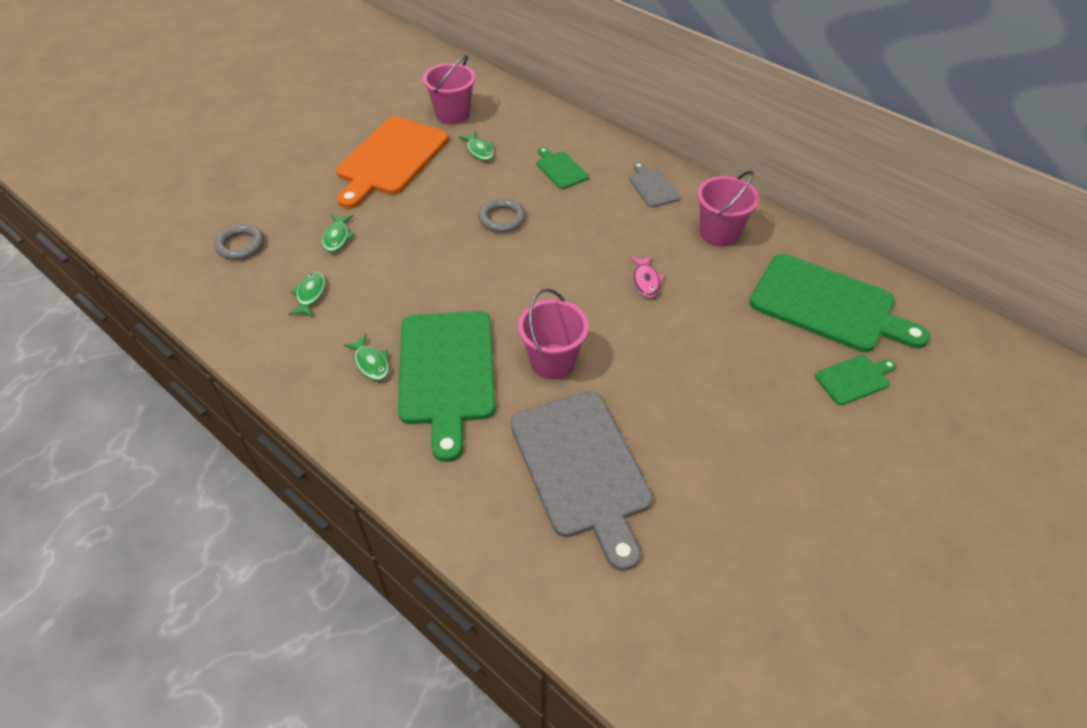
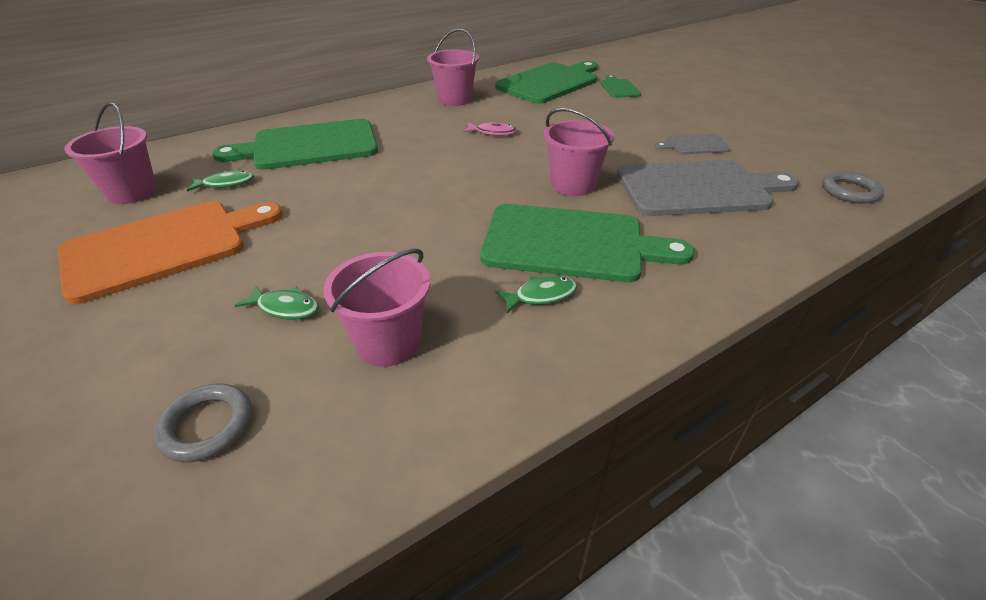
camera: 75 degrees left, 10 degrees down
green fish [289,272,326,317] -> pink bucket [323,249,430,367]
orange cutting board [336,117,449,209] -> orange cutting board turned 75 degrees counterclockwise [58,201,283,304]
grey ring [479,199,525,233] -> grey ring moved to [822,171,884,204]
green cutting board [537,147,589,189] -> green cutting board [212,119,378,170], size x2.16
grey cutting board [629,162,680,207] -> grey cutting board moved to [655,134,731,154]

